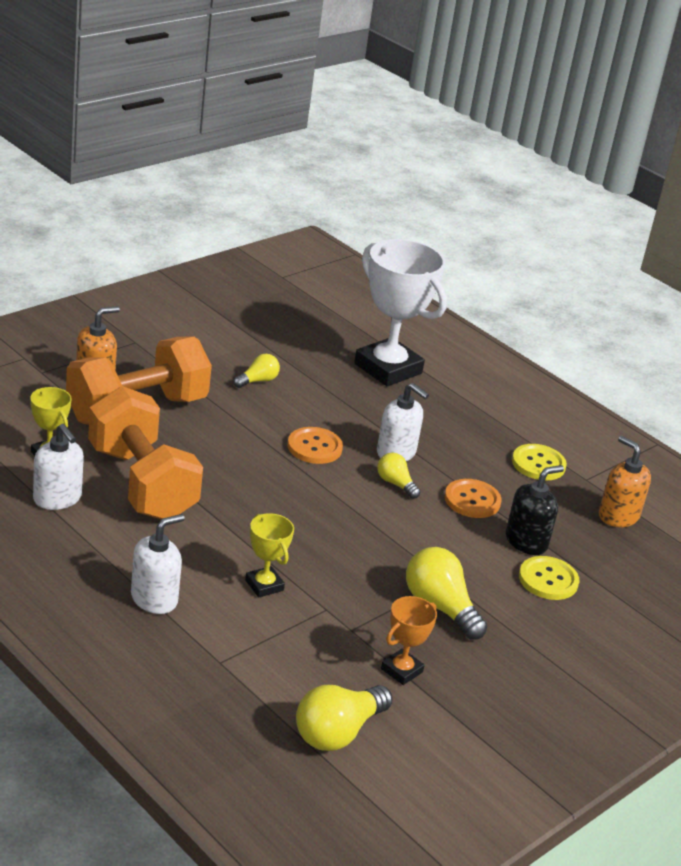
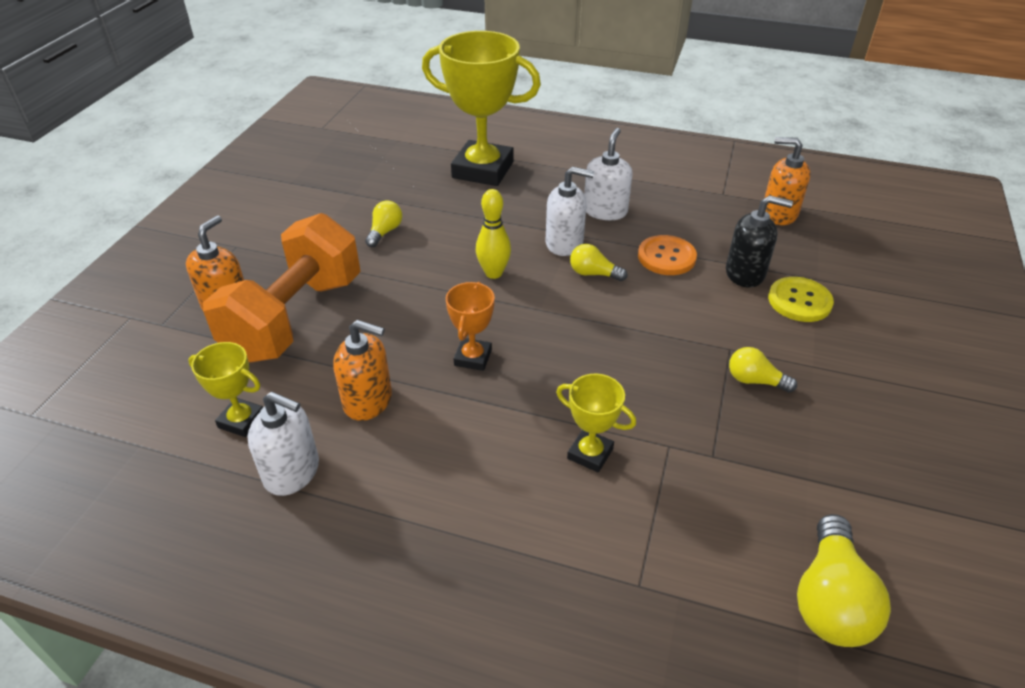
camera: 25 degrees left, 10 degrees up
orange dumbbell [88,386,203,519] -> orange soap dispenser [333,320,392,421]
white soap dispenser [131,514,185,614] -> white soap dispenser moved to [584,128,633,220]
orange button [287,427,343,464] -> yellow bowling pin [476,189,511,279]
white trophy [354,239,447,386] -> yellow trophy [422,31,541,186]
orange trophy [381,596,437,685] -> orange trophy moved to [446,282,495,371]
yellow light bulb [406,547,488,640] -> yellow light bulb [729,347,797,393], size x0.58
black soap dispenser [506,465,564,555] -> black soap dispenser turned 75 degrees clockwise [726,195,793,288]
yellow button [512,444,567,481] -> none

